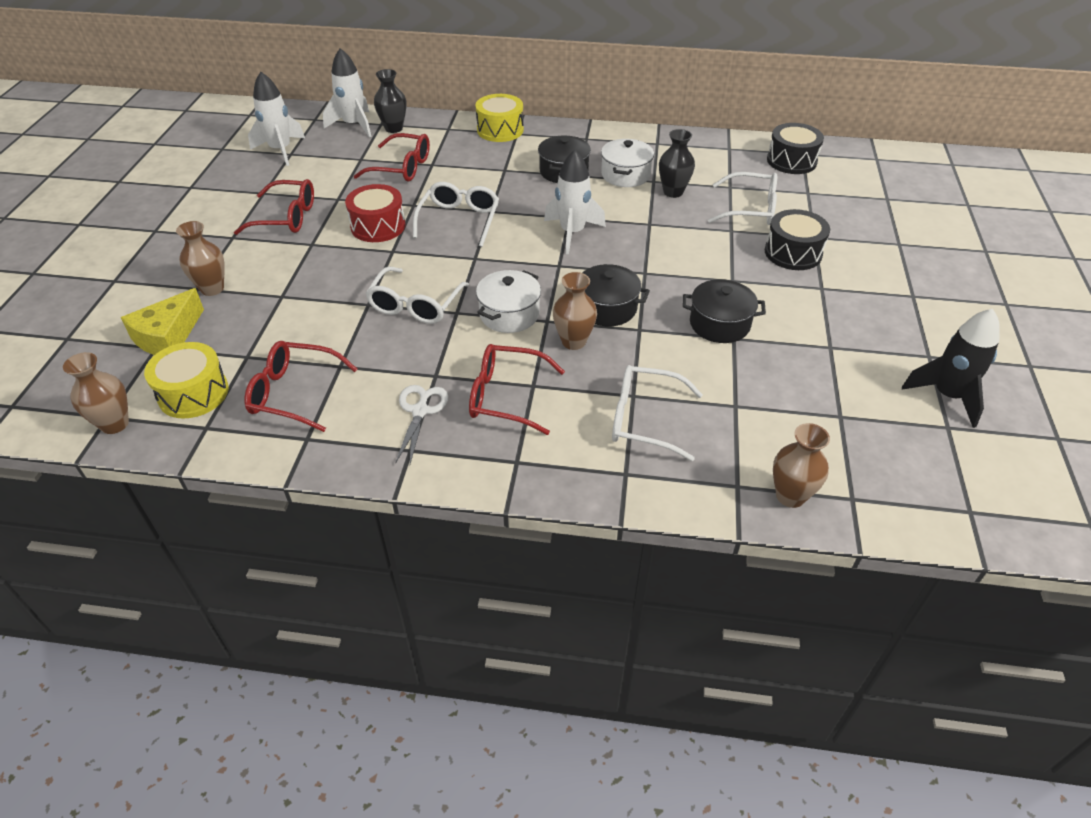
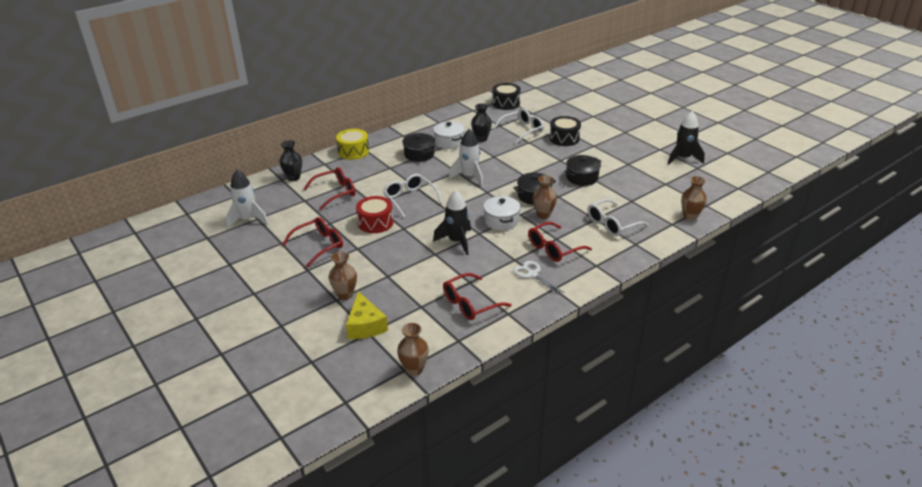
camera: 45 degrees left, 10 degrees down
yellow drum [144,342,229,419] -> none
white rocket [323,48,372,137] -> none
white glasses [365,266,469,324] -> black rocket [433,190,471,255]

